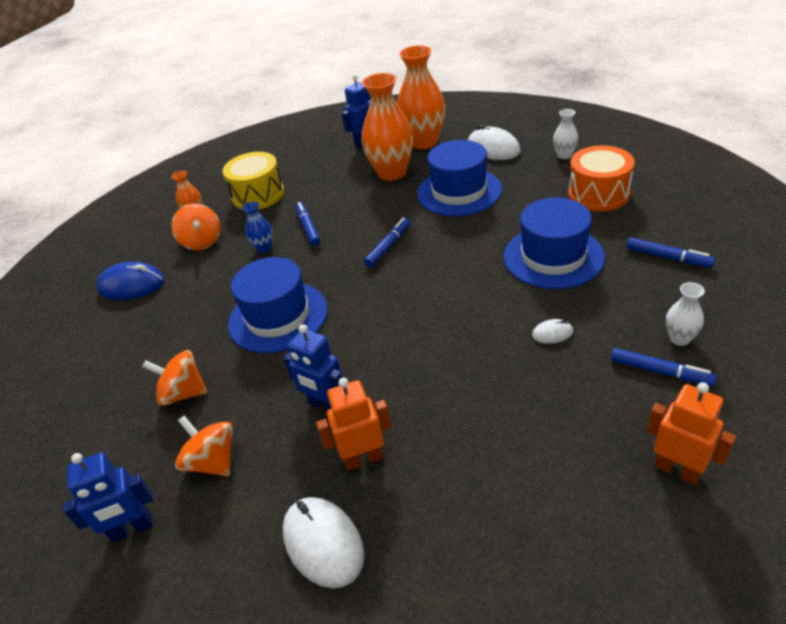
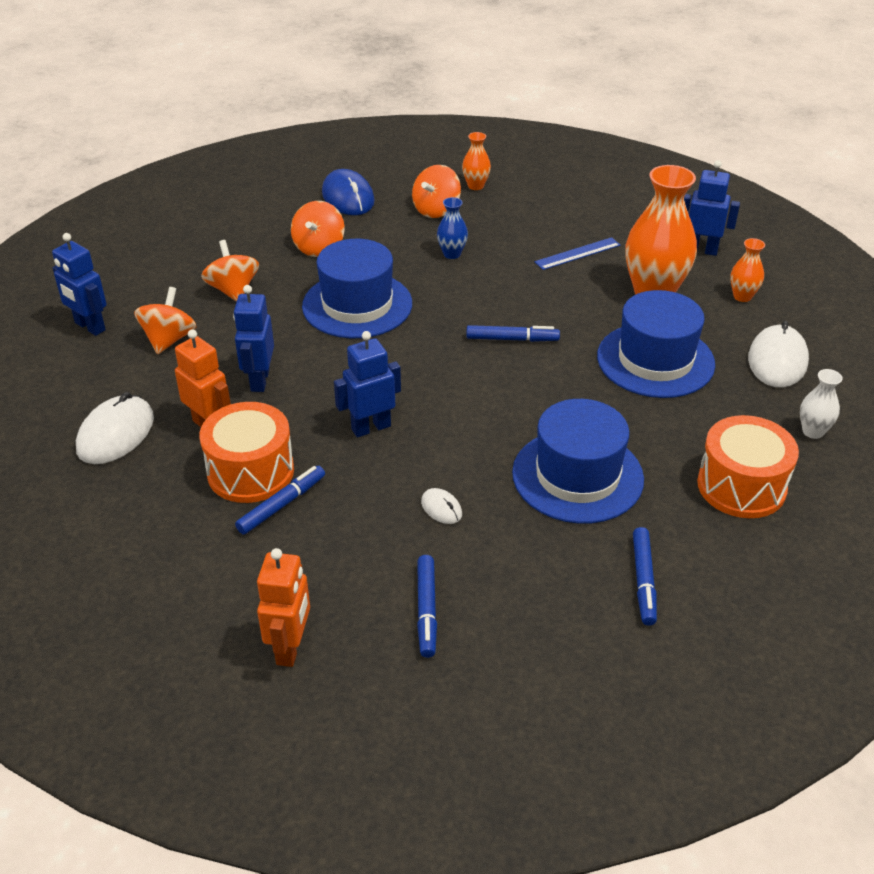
camera: 55 degrees right, 0 degrees up
yellow drum [222,152,284,210] -> none
blue marker [296,202,320,246] -> blue marker moved to [235,466,325,535]
orange vase [397,45,445,149] -> orange vase [730,238,765,302], size x0.47
white vase [666,282,705,346] -> none
none -> orange drum [199,402,294,503]
none -> orange spinning top [291,201,345,257]
none -> blue robot [334,331,401,438]
none -> blue ruler [535,237,620,270]

